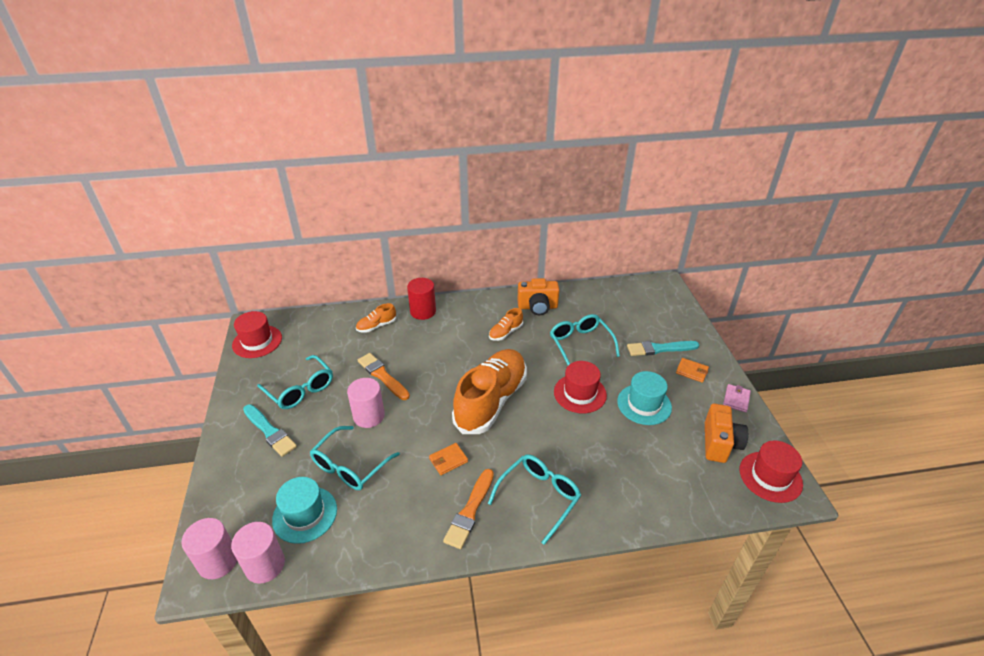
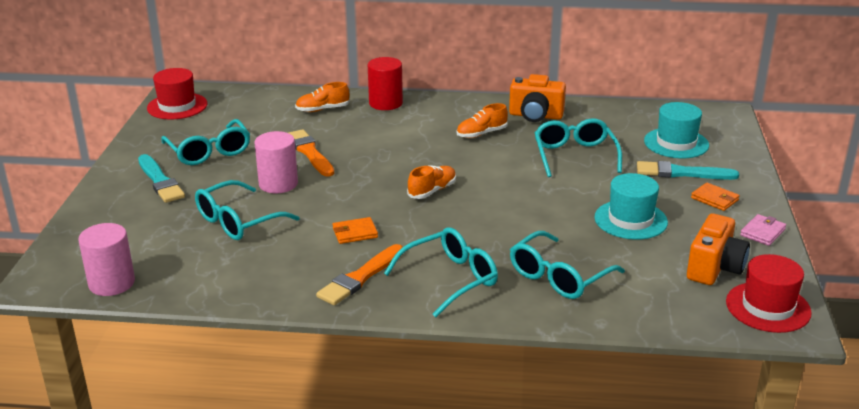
camera: 15 degrees right, 10 degrees down
pink cylinder [181,518,237,579] -> none
turquoise hat [272,477,337,544] -> turquoise hat moved to [644,102,709,158]
orange shoe [452,349,527,434] -> orange shoe [407,165,456,199], size x0.43
red hat [554,361,607,413] -> none
none -> turquoise glasses [510,231,625,299]

